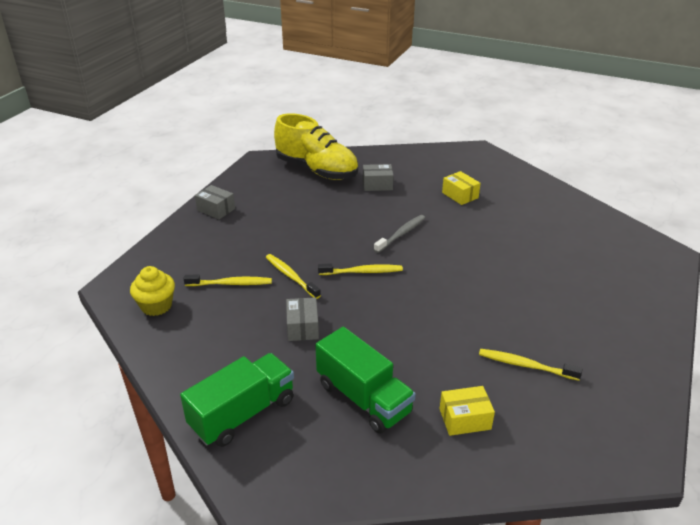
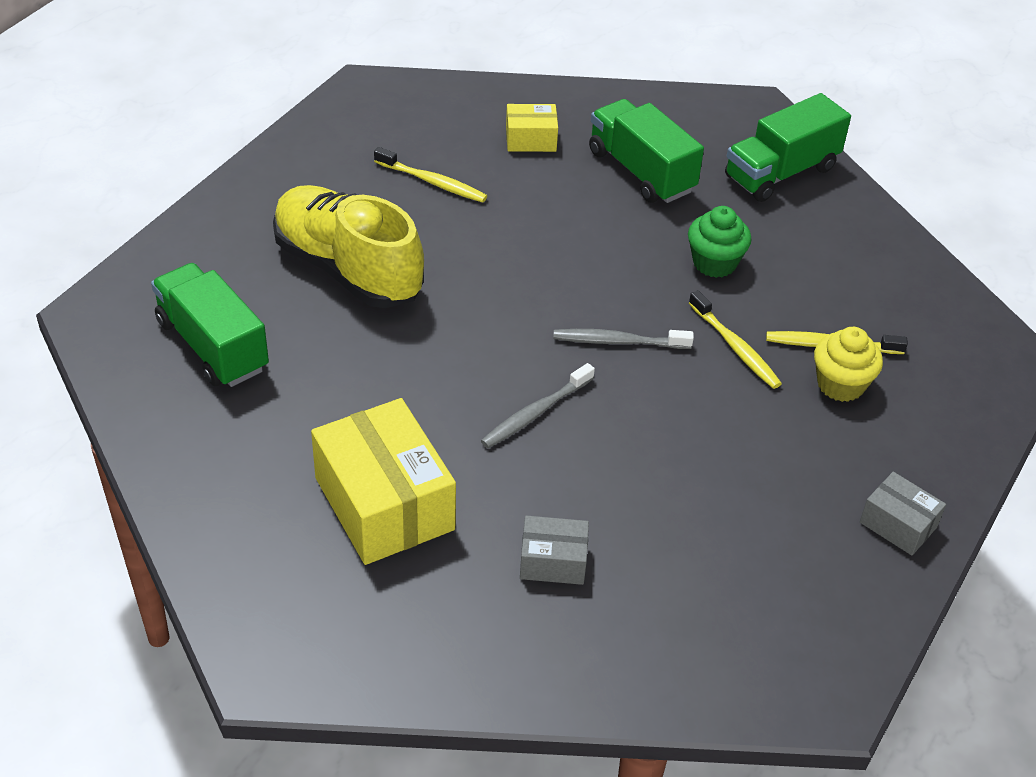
camera: 175 degrees left, 10 degrees up
yellow cupcake [130,266,175,316] -> yellow cupcake moved to [814,327,883,402]
yellow shoe [274,113,358,180] -> yellow shoe moved to [273,185,424,308]
grey box [286,297,319,341] -> green cupcake [688,206,752,278]
yellow toothbrush [318,263,403,275] -> grey toothbrush [553,329,694,349]
yellow box [442,171,481,205] -> yellow box [311,398,456,565], size x1.99
none -> green truck [151,263,269,387]

